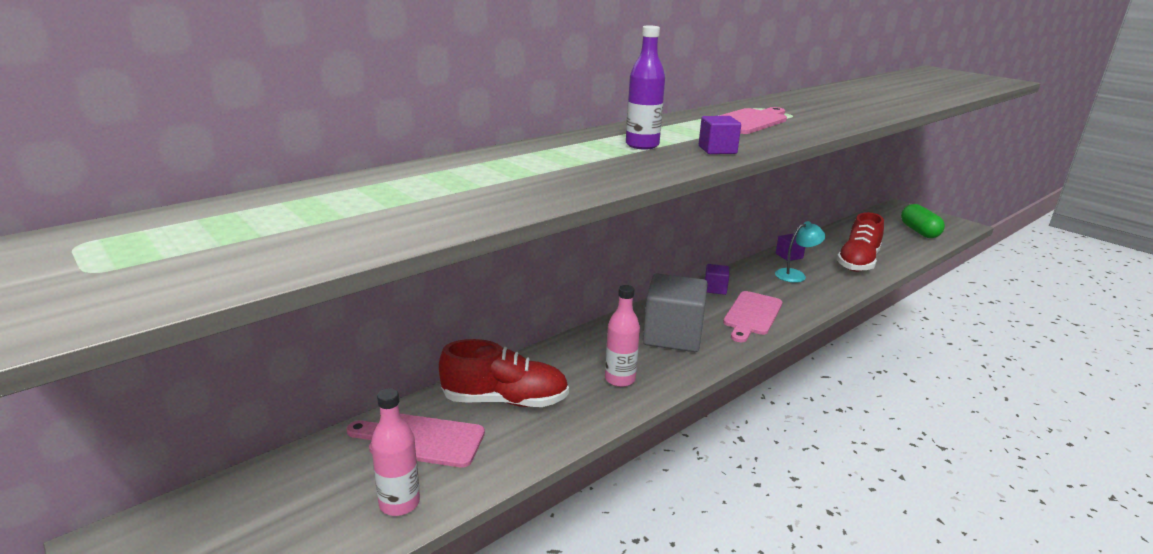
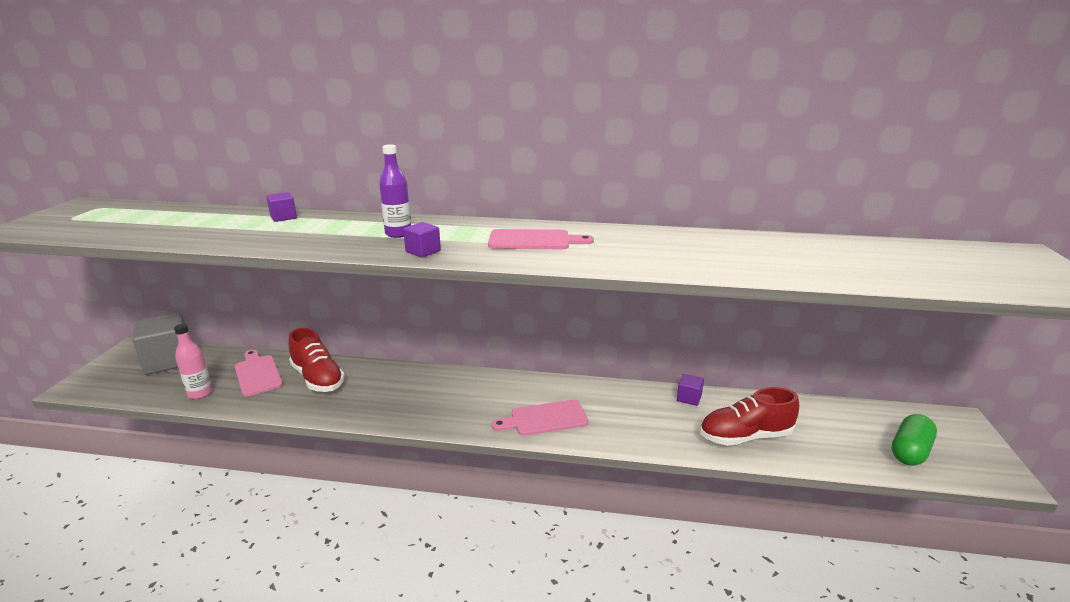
camera: 50 degrees right, 0 degrees up
pink bottle [605,285,640,387] -> none
grey cube [643,274,708,352] -> grey cube moved to [132,312,185,375]
purple cube [705,264,729,295] -> purple cube moved to [266,192,297,222]
turquoise lamp [775,221,825,283] -> none

